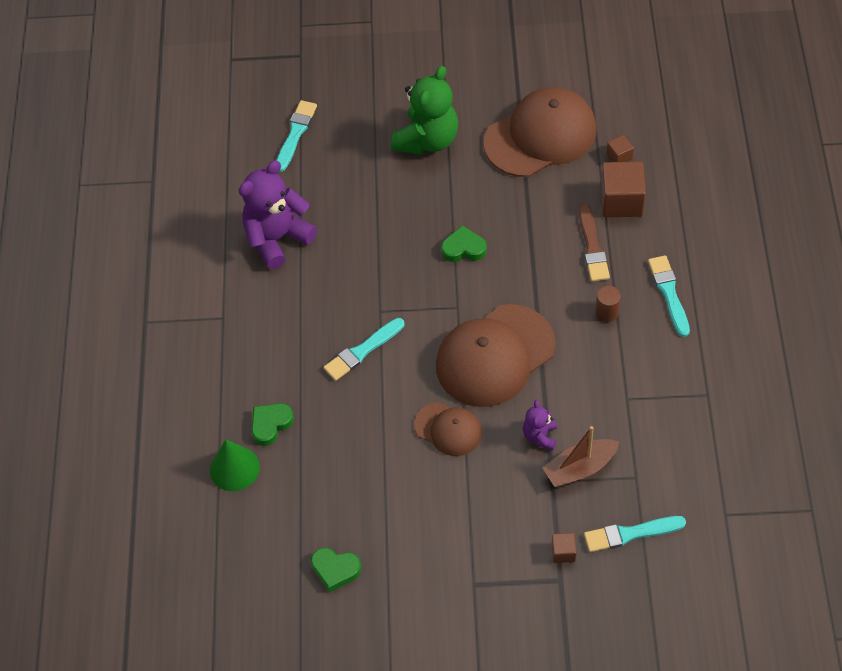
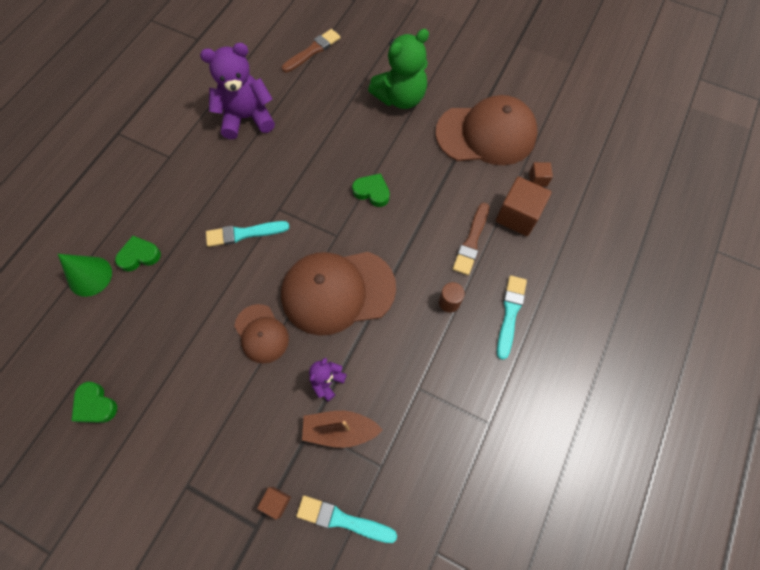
camera: 25 degrees right, 10 degrees up
turquoise brush [276,100,317,172] -> brown brush [282,29,341,73]

